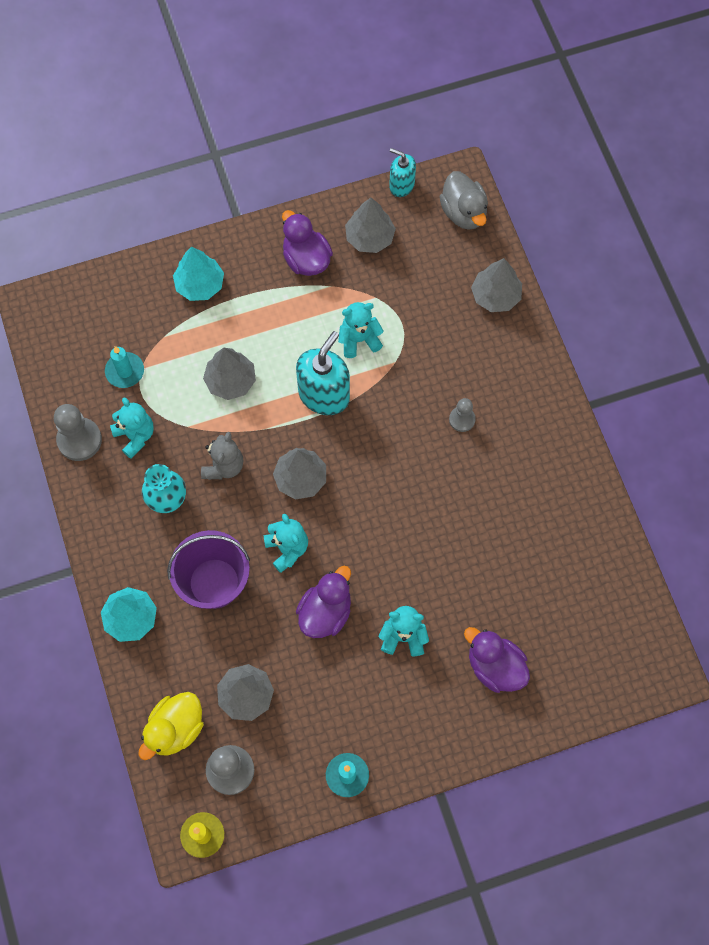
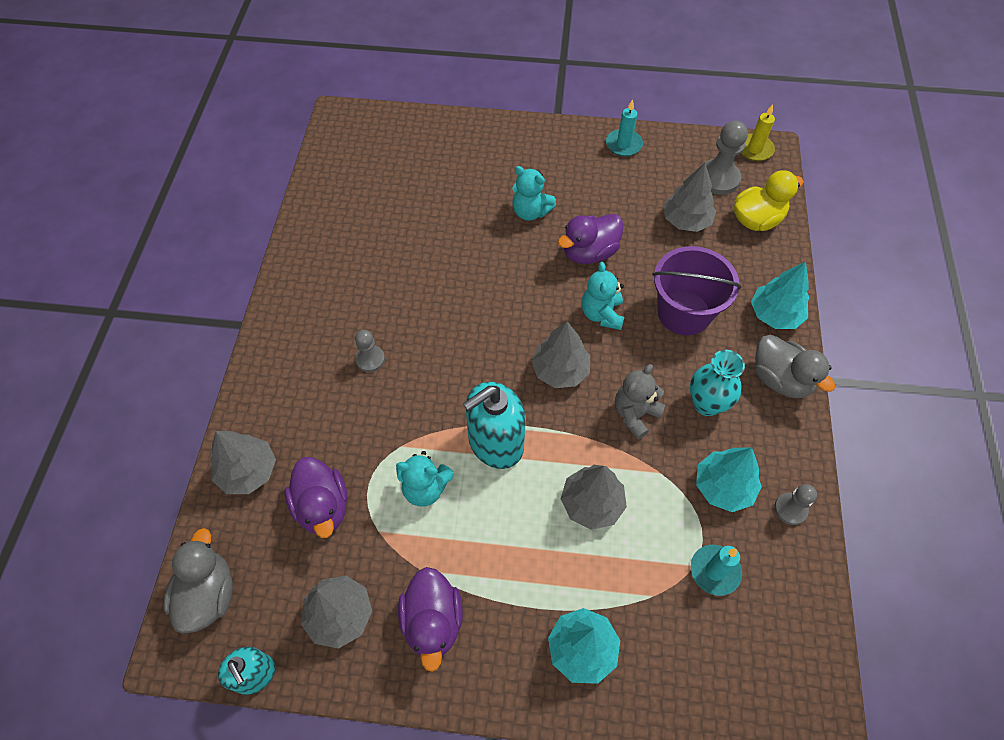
camera: 155 degrees left, 10 degrees down
grey pawn [54,404,102,461] -> grey pawn [774,484,817,525], size x0.59
turquoise teddy bear [110,398,154,459] -> turquoise tree [696,448,762,512]
purple duck [464,627,530,693] -> purple duck moved to [285,457,348,538]
none -> grey duck [755,334,835,398]

